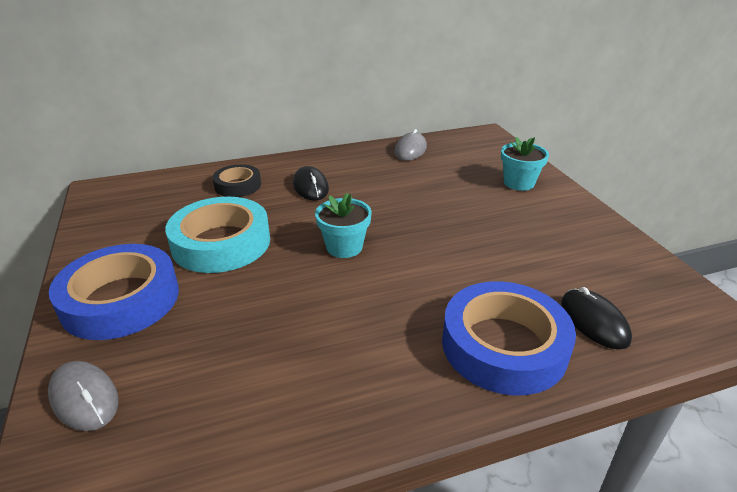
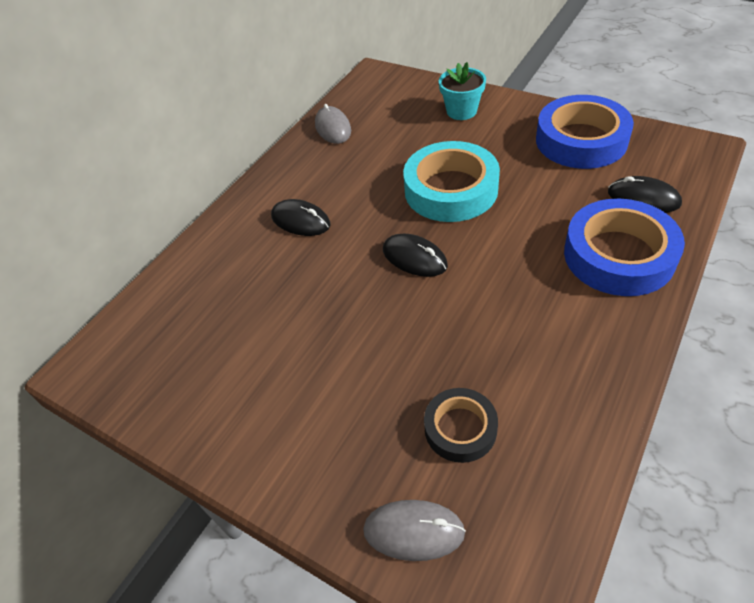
camera: 35 degrees left, 15 degrees up
blue tape [49,244,179,340] -> blue tape moved to [536,95,634,169]
turquoise tape [165,197,270,273] -> turquoise tape moved to [403,141,500,222]
black tape [212,164,261,197] -> black tape moved to [424,388,498,463]
turquoise flower pot [315,193,372,258] -> black mouse [383,234,448,277]

